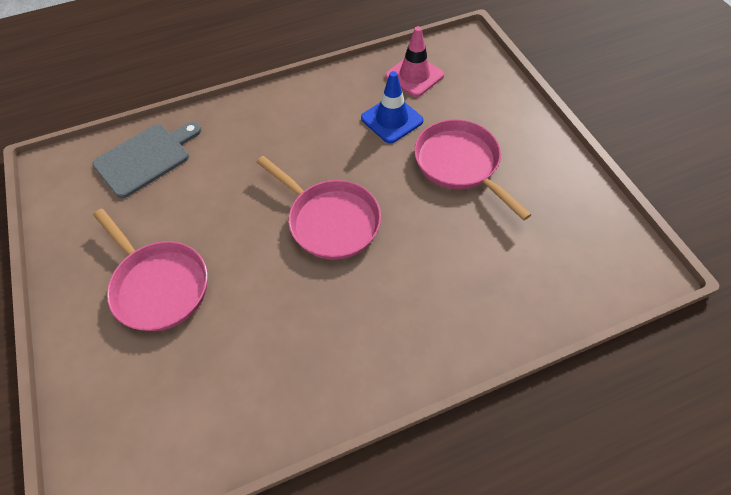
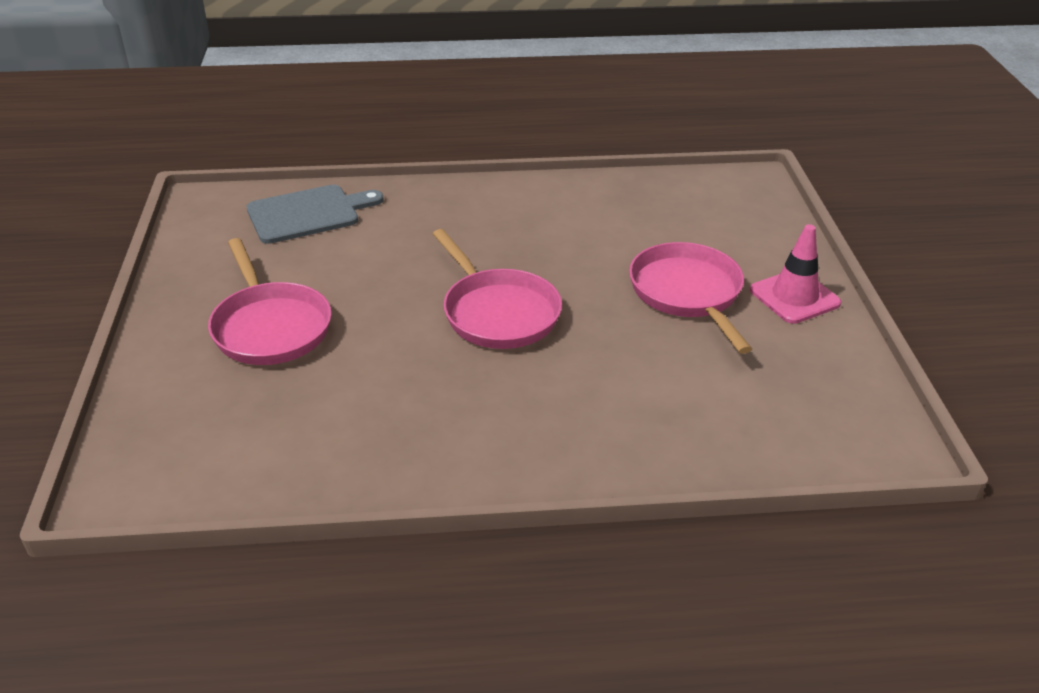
camera: 15 degrees right, 20 degrees down
blue traffic cone [361,71,424,143] -> none
pink traffic cone [385,26,444,97] -> pink traffic cone moved to [750,224,841,324]

